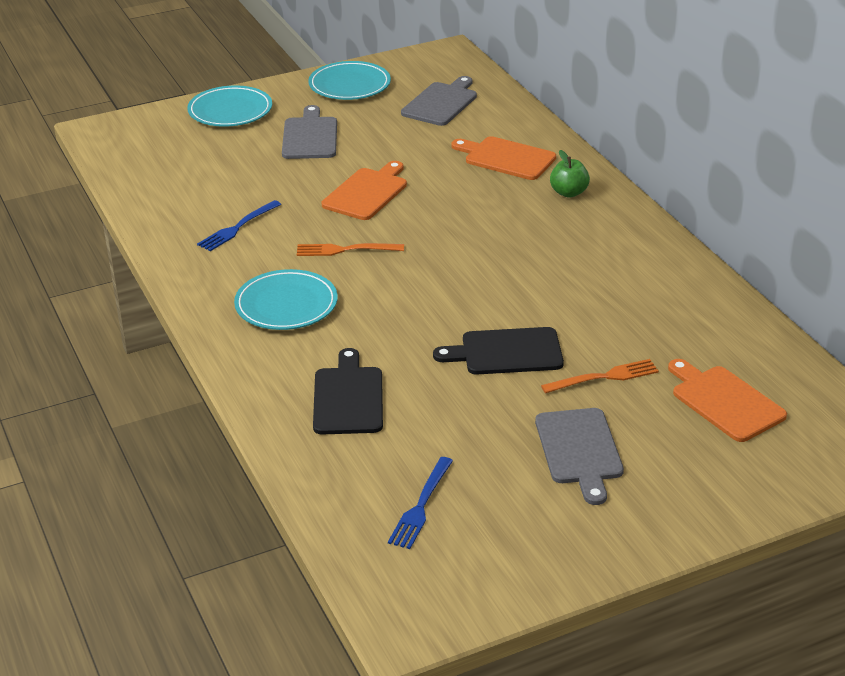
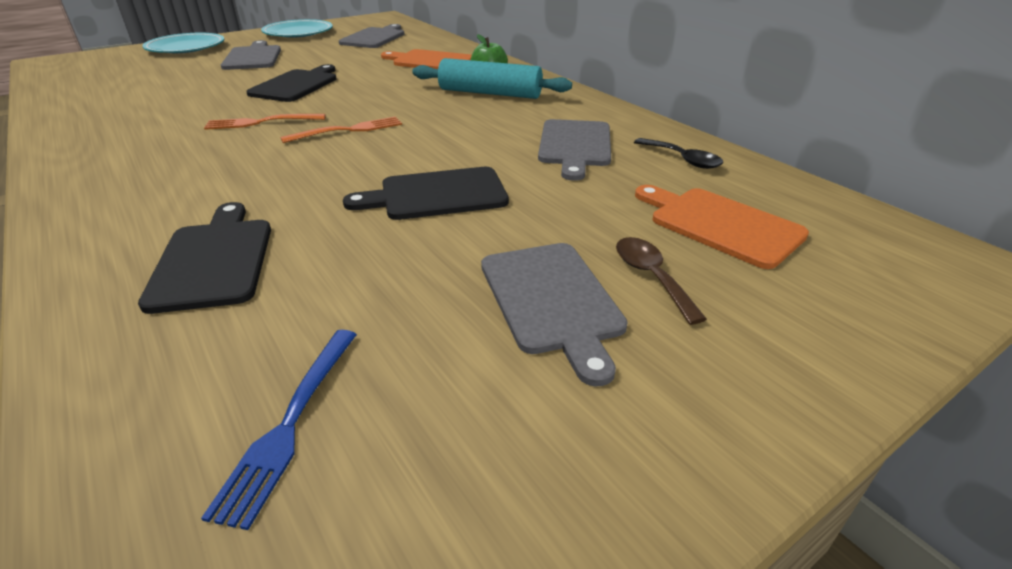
camera: 10 degrees left, 0 degrees up
blue fork [197,200,281,251] -> none
turquoise plate [234,269,338,330] -> none
orange cutting board [322,161,407,220] -> black cutting board [246,64,337,102]
orange fork [541,359,659,394] -> orange fork moved to [280,117,402,143]
none -> turquoise rolling pin [412,58,572,99]
none -> grey cutting board [538,119,611,181]
none -> brown spoon [616,237,707,325]
none -> black spoon [634,138,723,169]

